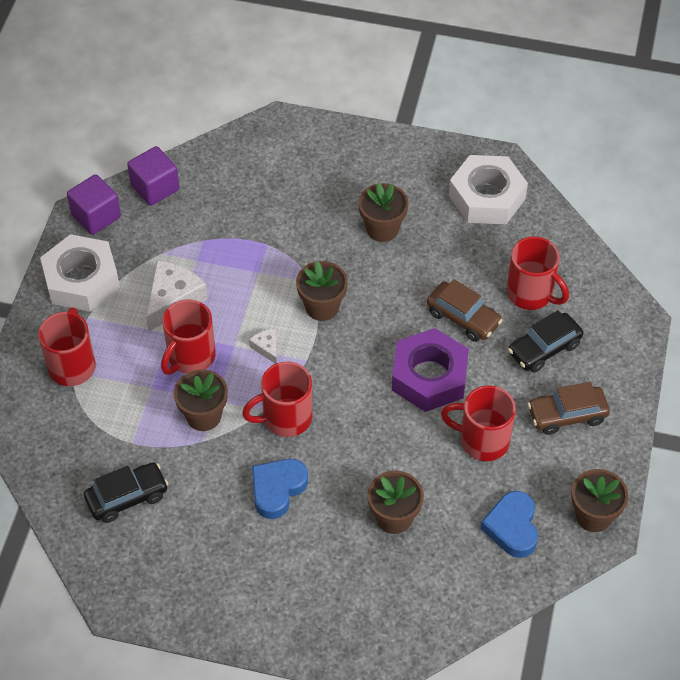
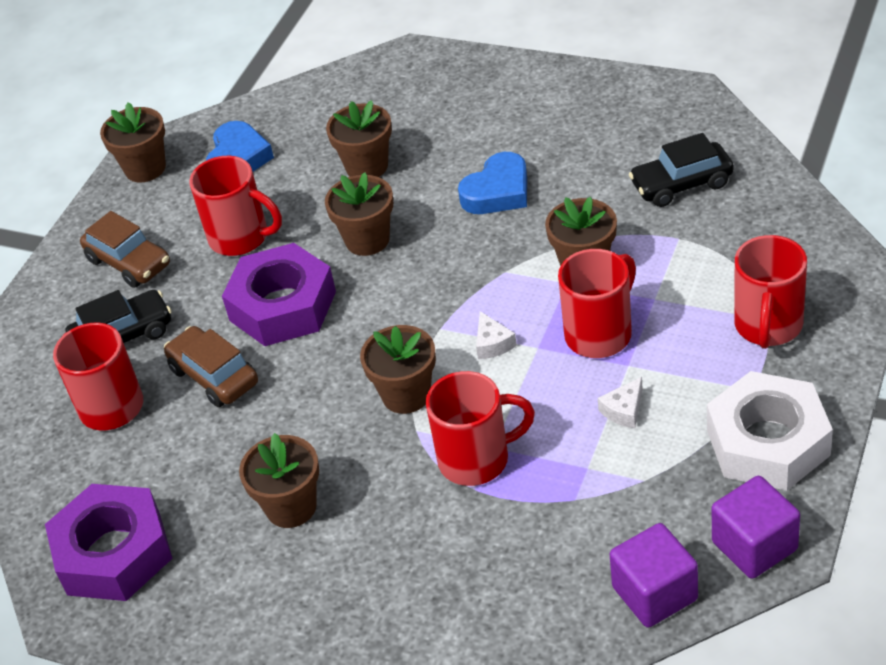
camera: 165 degrees left, 10 degrees down
white cheese [146,260,208,331] -> white cheese [598,377,643,428], size x0.50
red mug [242,362,312,437] -> red mug moved to [426,371,535,486]
white nut [449,155,528,224] -> purple nut [45,484,173,601]
brown car [528,382,610,435] -> brown car turned 45 degrees clockwise [80,211,170,288]
none -> brown flower pot [325,172,393,256]

